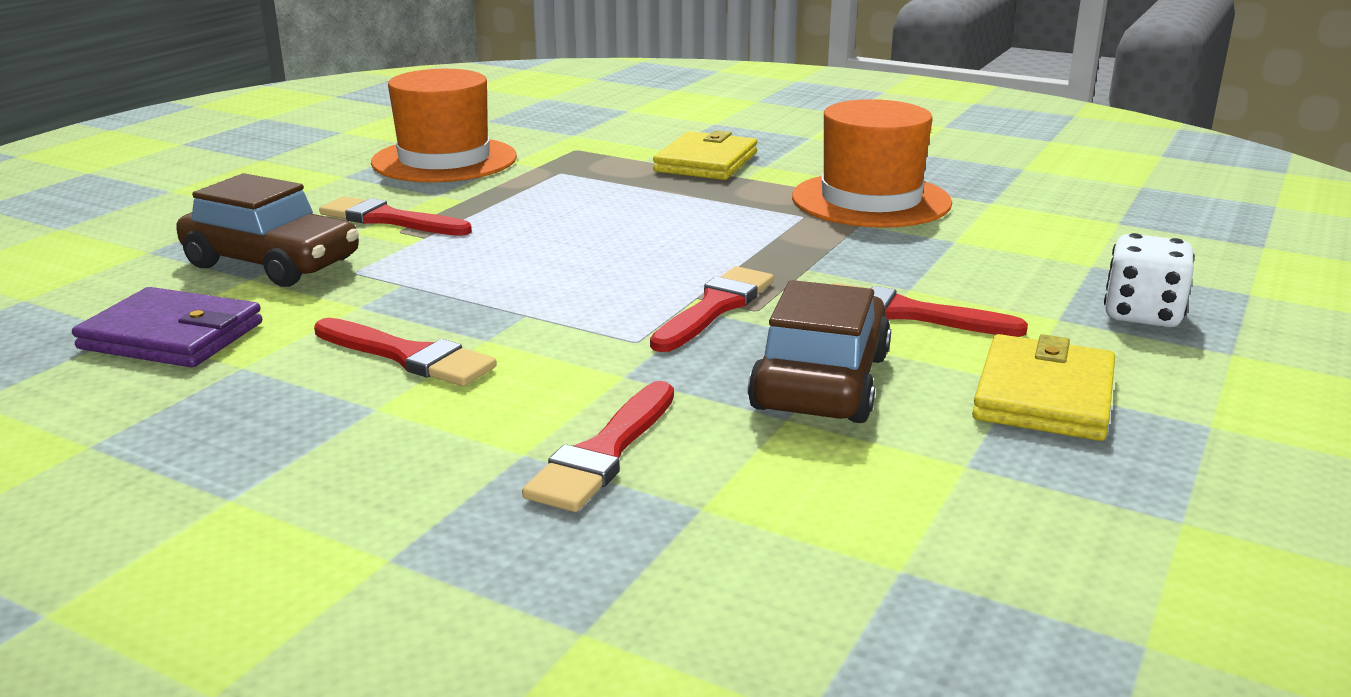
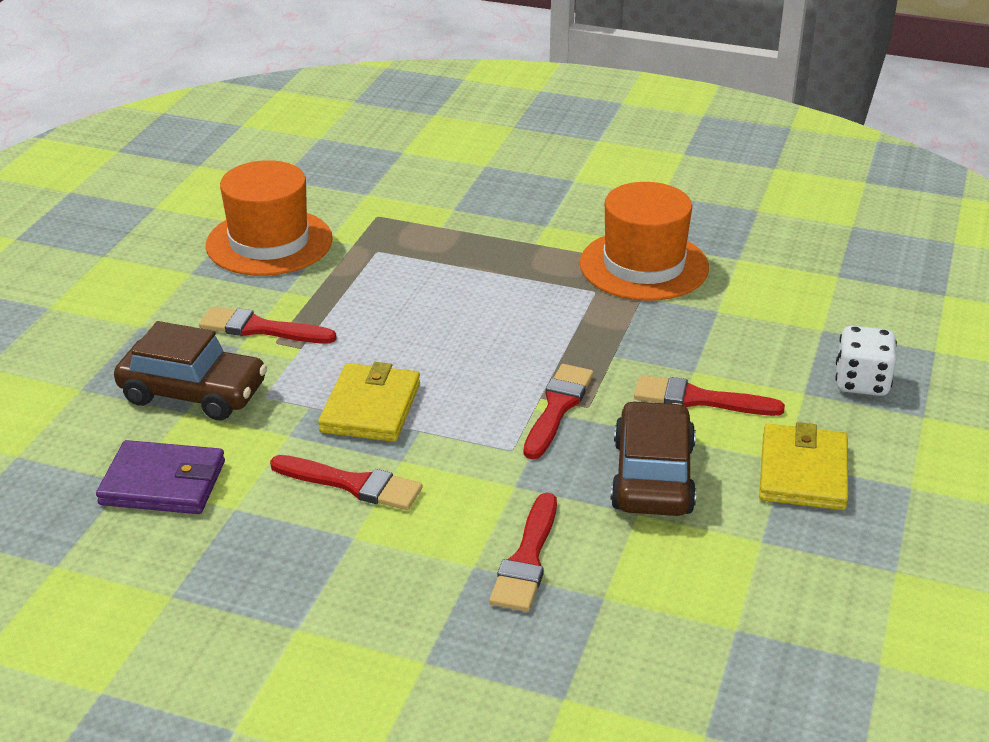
camera: 10 degrees left, 10 degrees up
yellow wallet [653,130,757,180] -> yellow wallet moved to [318,362,420,442]

